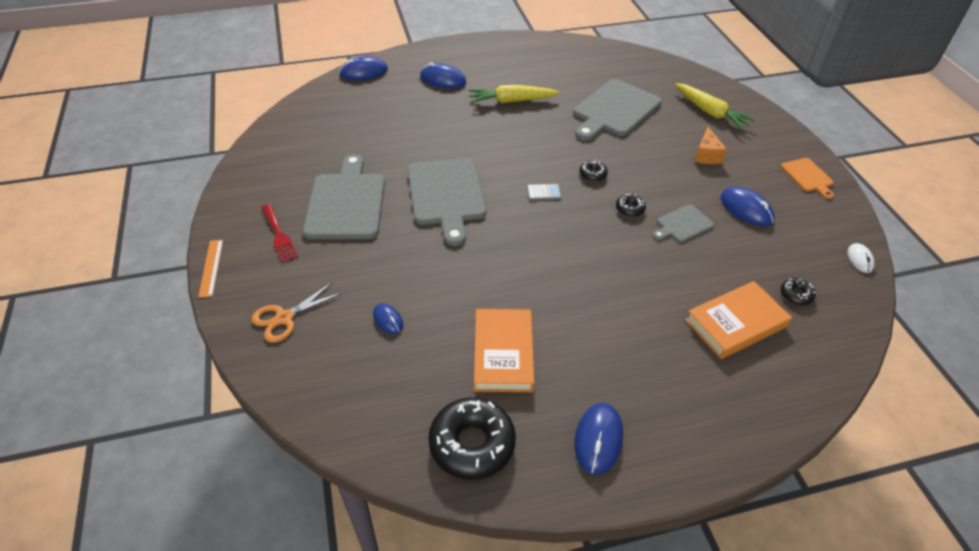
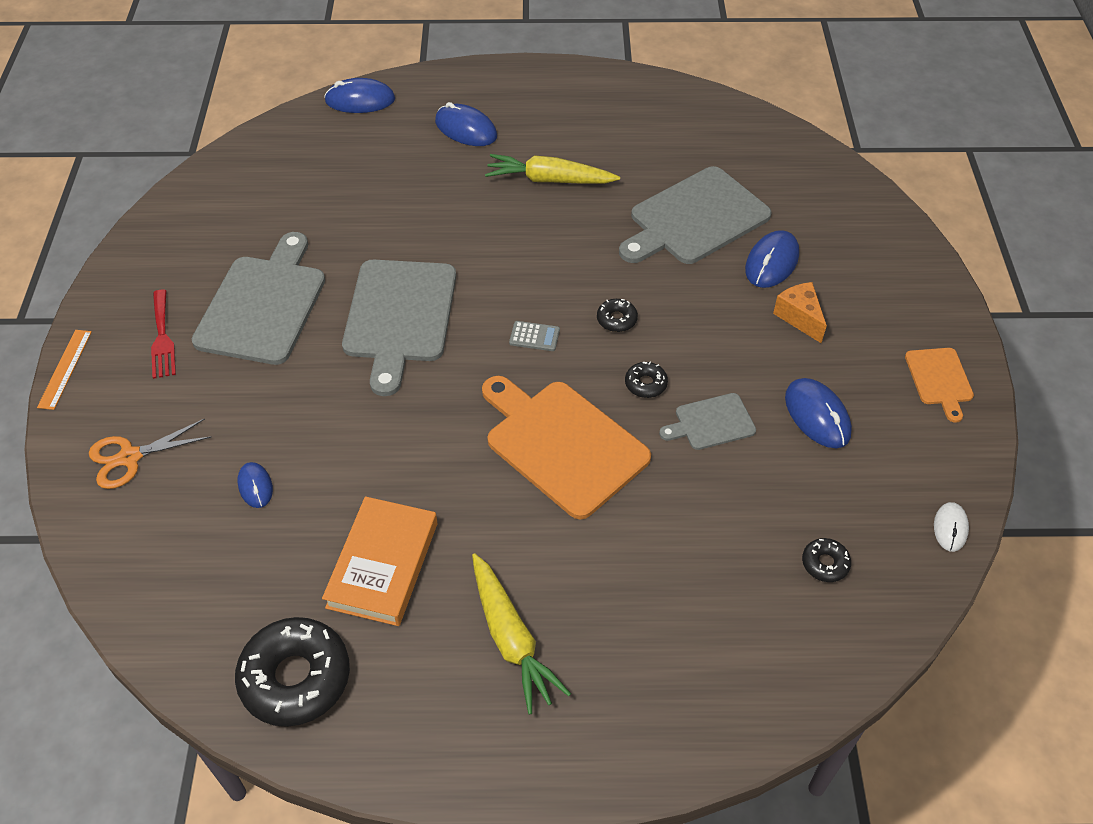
camera: 15 degrees right, 5 degrees up
blue mouse [574,403,623,475] -> blue mouse moved to [745,230,799,288]
yellow carrot [675,83,756,130] -> yellow carrot moved to [472,553,571,715]
orange book [685,281,792,359] -> none
orange cheese [694,127,727,164] -> orange cheese turned 135 degrees clockwise [773,282,827,343]
none -> orange cutting board [482,376,651,519]

